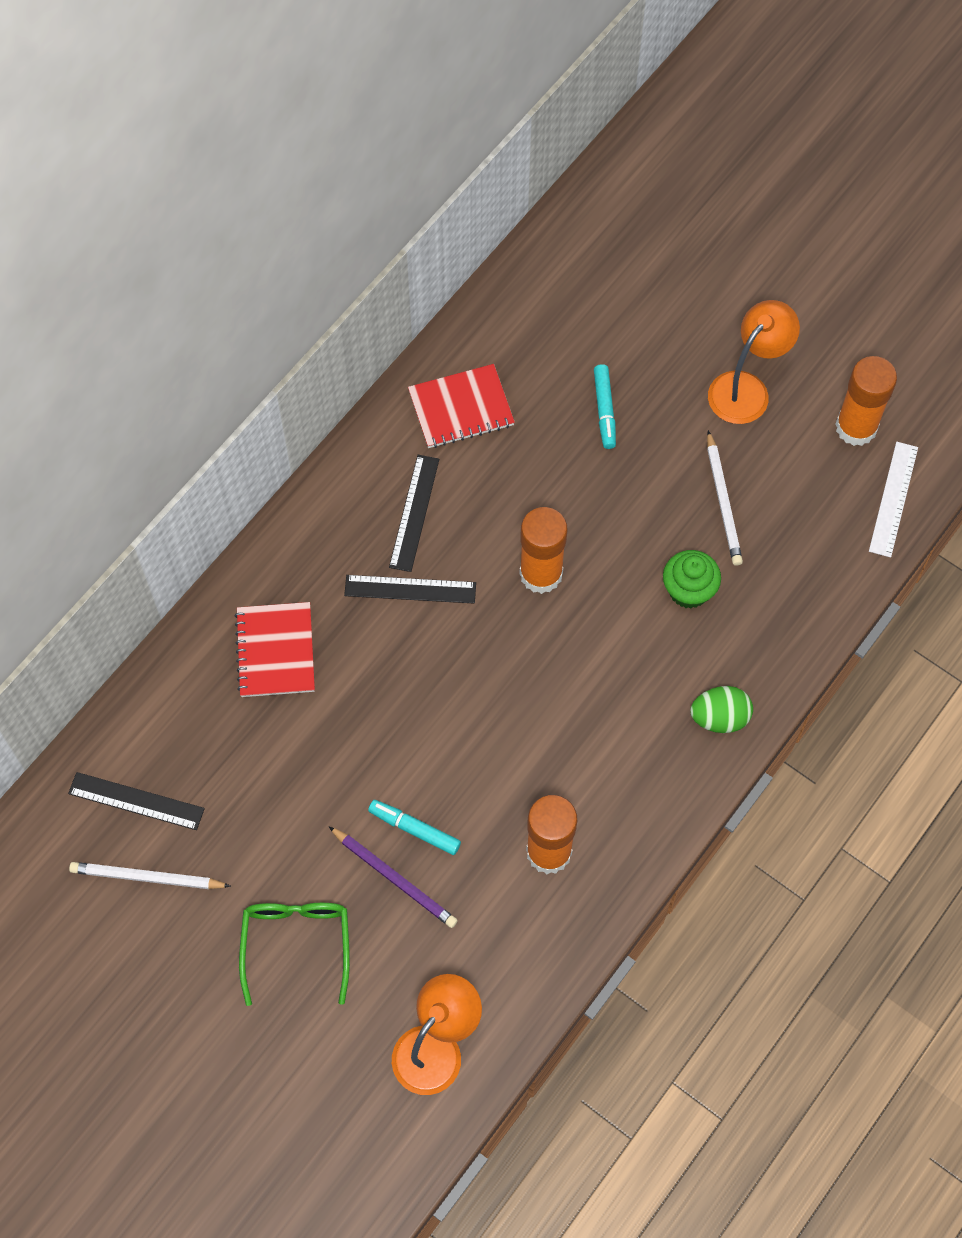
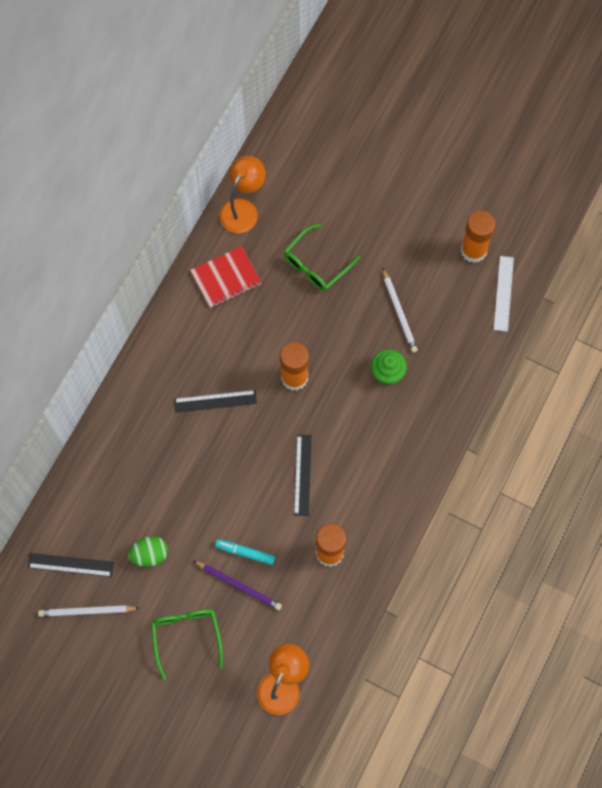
camera: 10 degrees left, 5 degrees up
red notebook [235,602,315,697] -> none
black ruler [389,455,439,572] -> black ruler moved to [294,435,312,516]
turquoise marker [594,364,616,449] -> green glasses [284,223,360,291]
green egg [690,686,753,733] -> green egg moved to [128,536,168,567]
orange lamp [708,300,800,424] -> orange lamp moved to [219,156,266,233]

